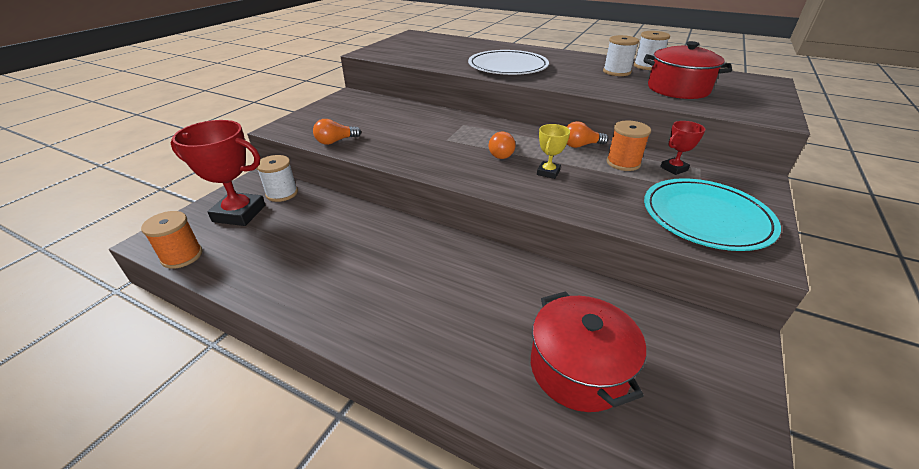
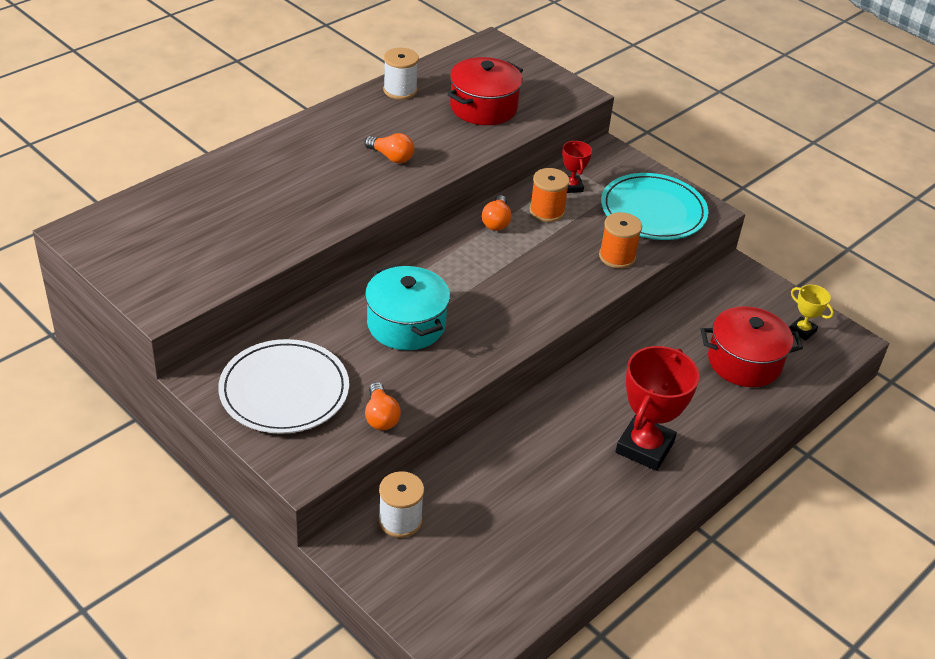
camera: 75 degrees left, 5 degrees up
orange spool [141,211,202,269] -> orange spool moved to [599,212,642,269]
red trophy [171,120,265,226] -> red trophy moved to [615,346,700,471]
white plate [468,50,549,75] -> white plate moved to [218,339,349,434]
orange light bulb [489,132,516,159] -> orange light bulb moved to [365,133,414,163]
yellow trophy [537,124,570,179] -> yellow trophy moved to [790,285,834,340]
white spool [603,35,639,76] -> none
none -> turquoise pot [365,264,450,350]

